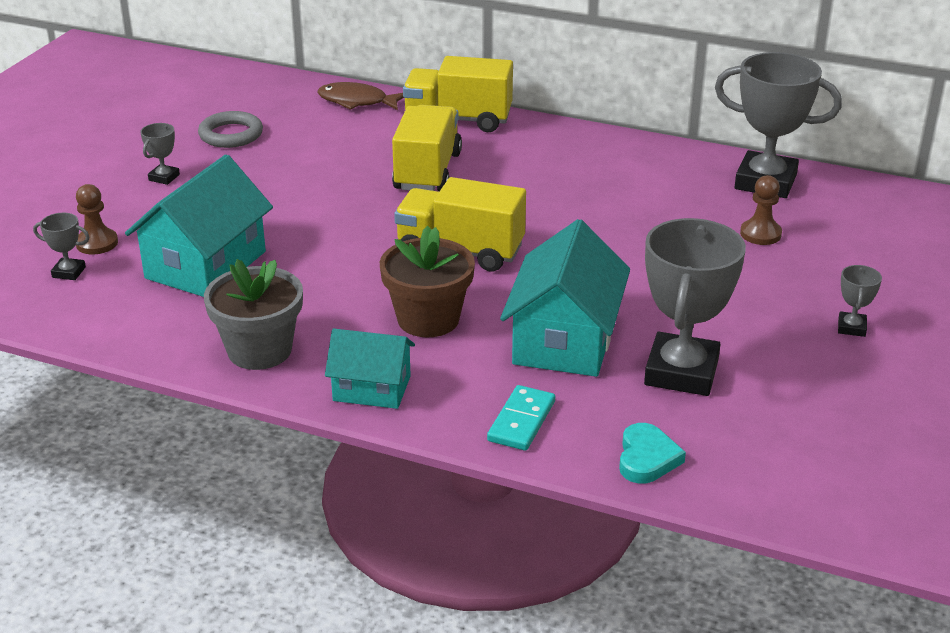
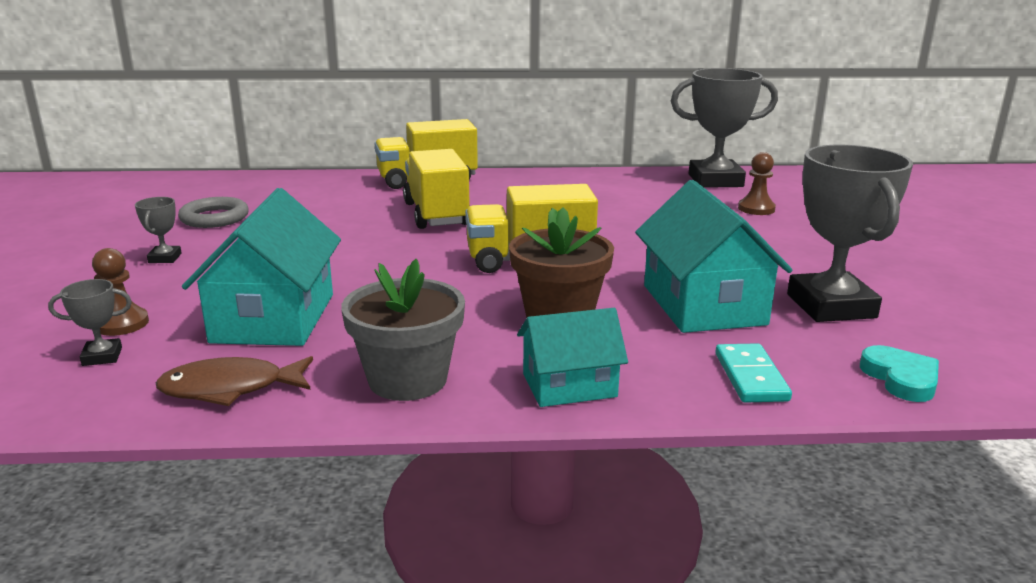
camera: 25 degrees left, 10 degrees down
brown fish [317,82,404,110] -> brown fish moved to [156,356,313,406]
grey trophy [838,265,882,337] -> none

